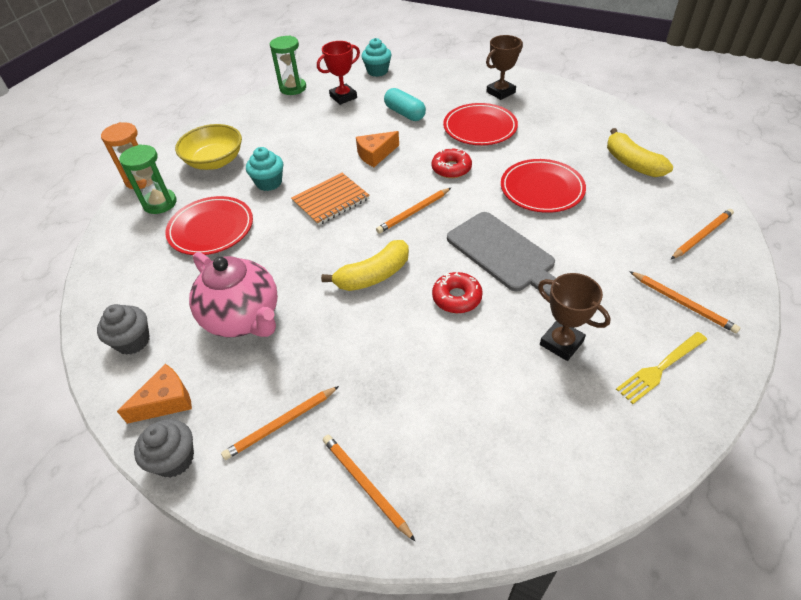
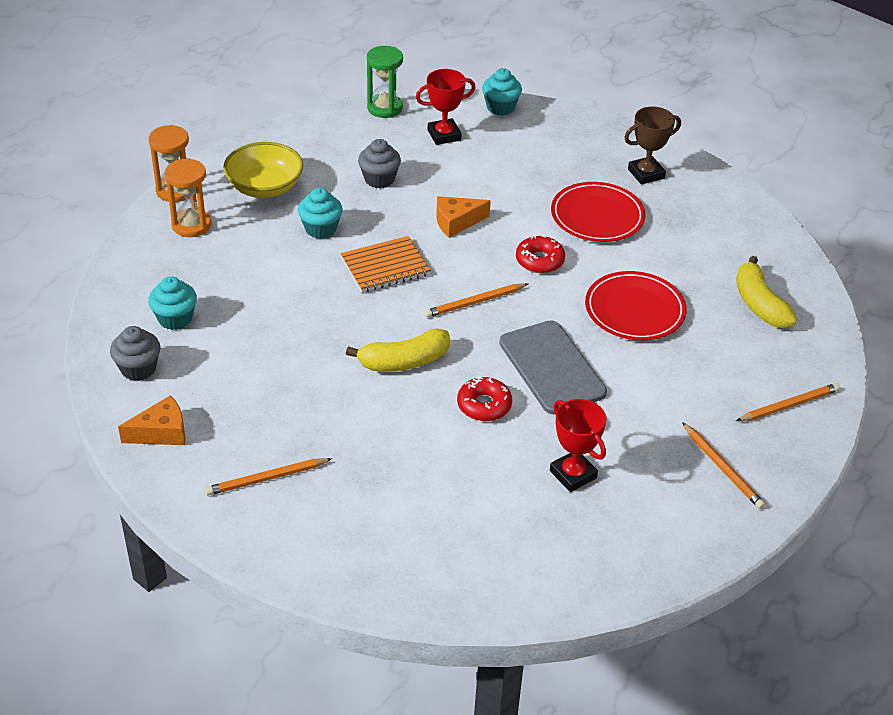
camera: 10 degrees right, 5 degrees down
green hourglass [119,144,176,214] -> orange hourglass [165,158,211,237]
grey cupcake [134,419,194,478] -> grey cupcake moved to [358,139,401,188]
red plate [165,196,253,255] -> none
pink teapot [189,252,278,337] -> none
orange pencil [323,435,415,541] -> none
turquoise capsule [384,88,426,121] -> none
brown trophy [538,273,611,361] -> red trophy [550,399,606,492]
yellow fork [616,332,707,404] -> none
none -> turquoise cupcake [148,276,197,330]

